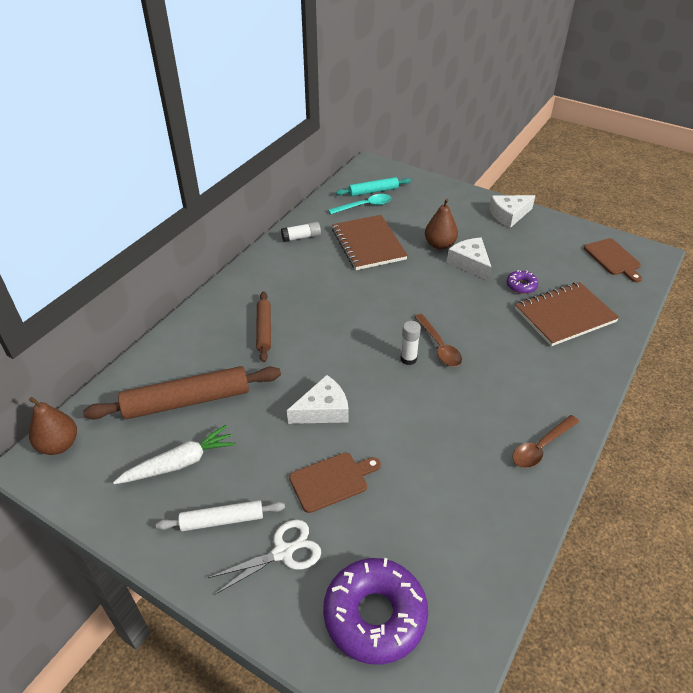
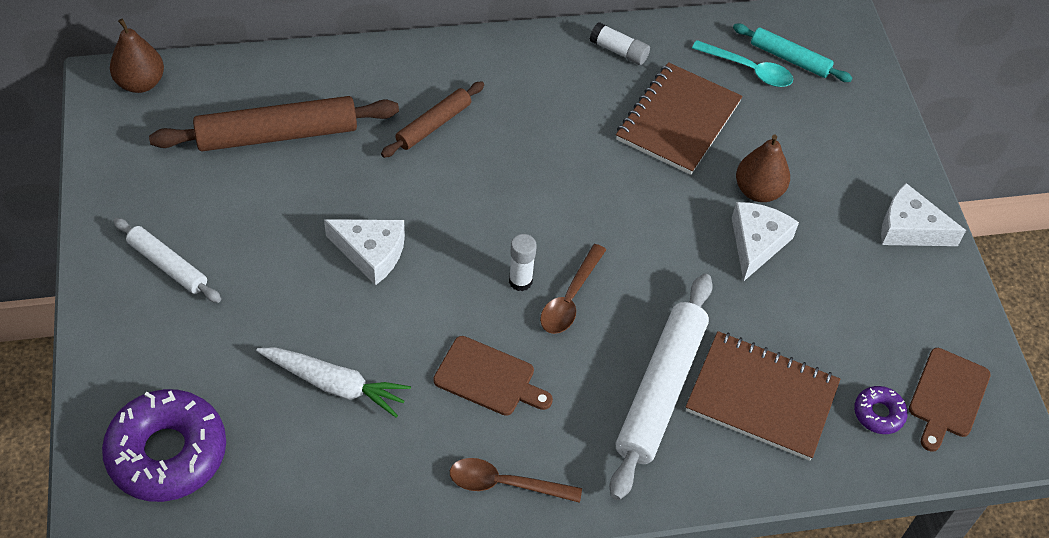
camera: 45 degrees right, 10 degrees up
brown rolling pin [83,366,281,420] -> brown rolling pin turned 45 degrees counterclockwise [149,96,399,151]
white carrot [113,425,236,484] -> white carrot moved to [256,347,411,418]
white scissors [208,520,321,594] -> none
brown cutting board [289,453,381,513] -> brown cutting board moved to [433,336,553,416]
purple donut [507,270,538,294] -> purple donut moved to [854,386,908,434]
none -> white rolling pin [610,274,713,500]

